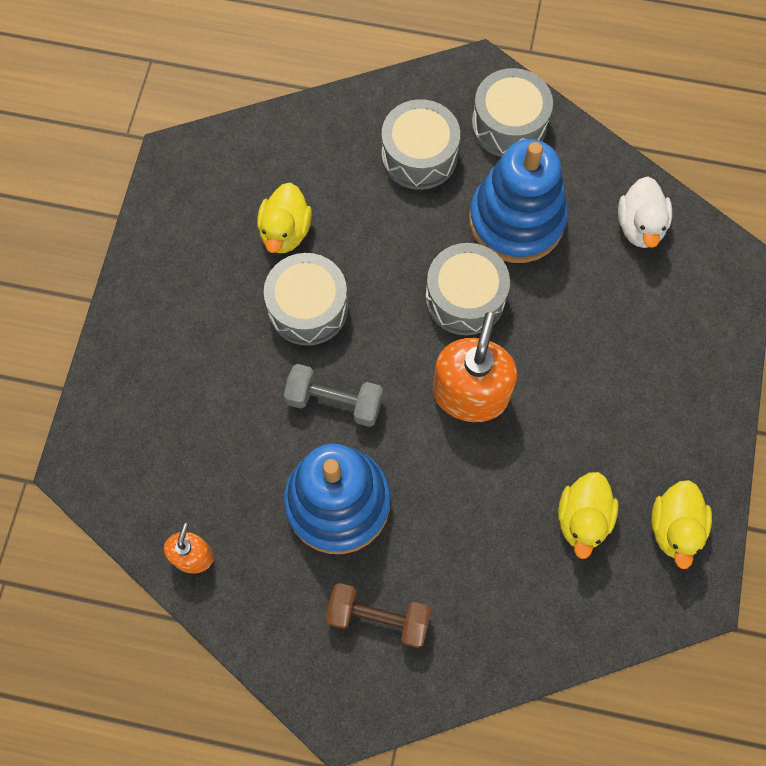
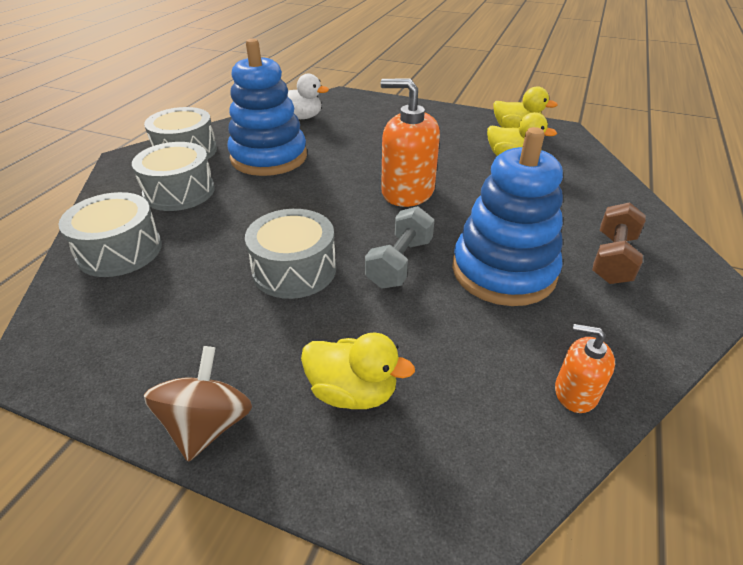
camera: 80 degrees left, 30 degrees down
yellow duck [257,183,312,253] -> yellow duck moved to [301,332,415,409]
grey drum [425,243,510,335] -> grey drum moved to [58,192,162,277]
none -> brown spinning top [144,346,252,462]

